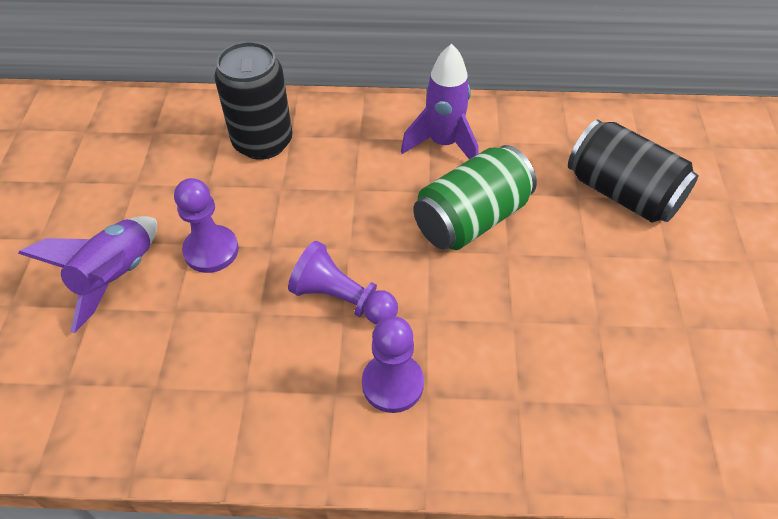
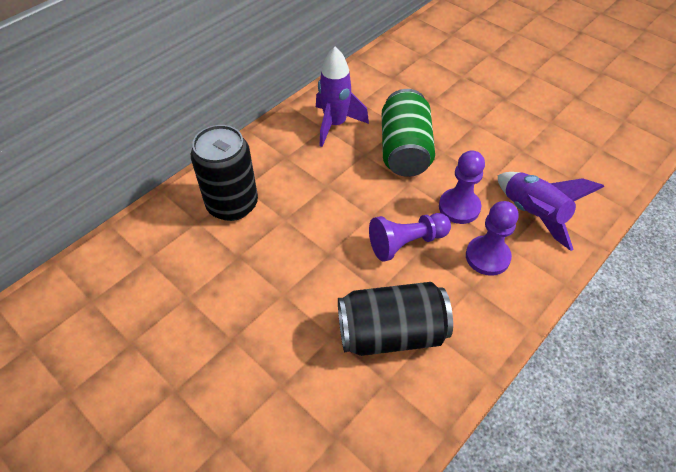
camera: 50 degrees left, 0 degrees up
purple rocket [18,216,157,333] -> purple rocket moved to [497,172,604,251]
purple pawn [174,178,239,273] -> purple pawn moved to [439,150,485,224]
black can [568,120,698,223] -> black can moved to [338,282,453,356]

